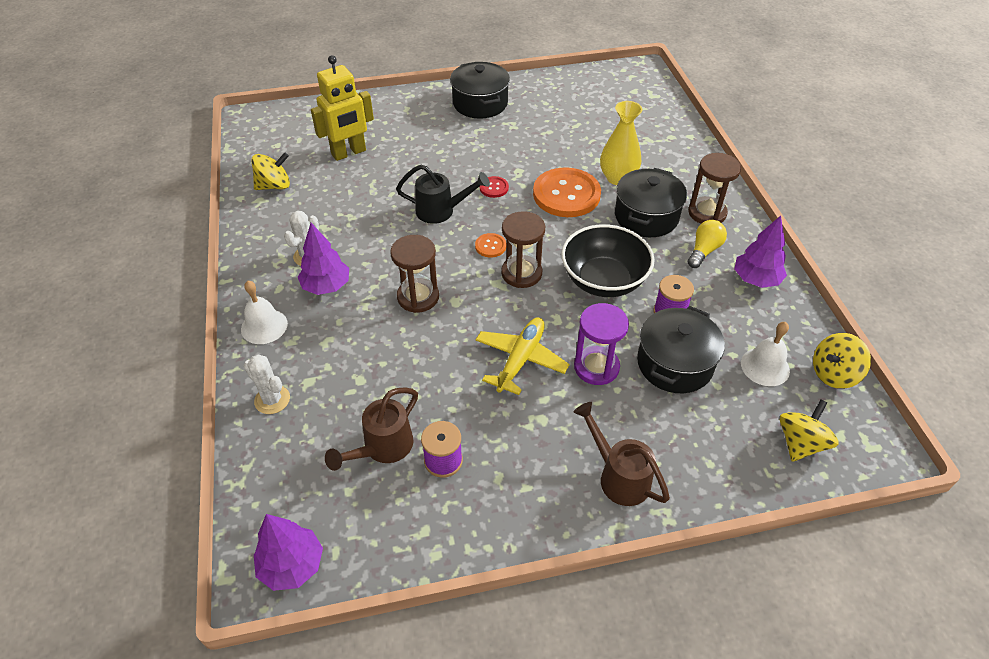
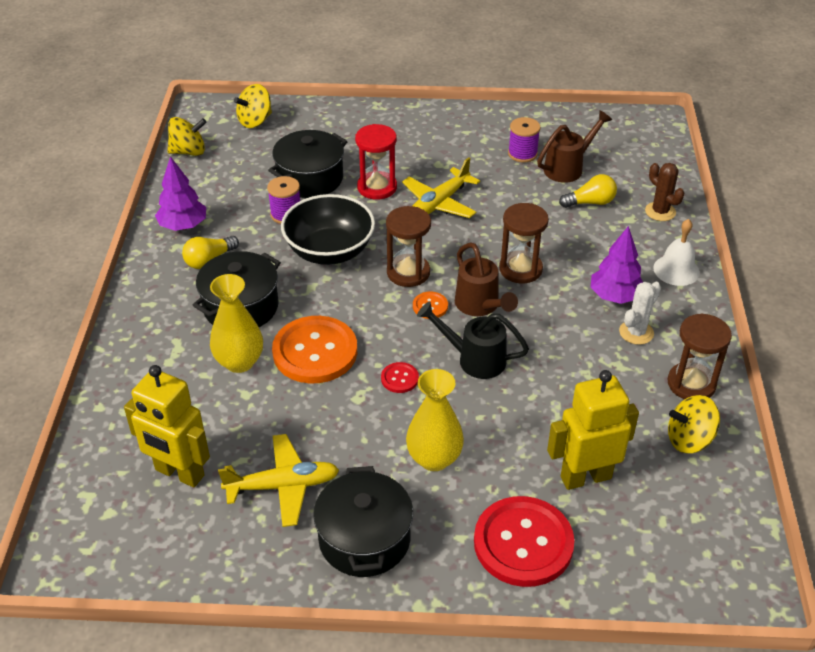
camera: 165 degrees left, 5 degrees down
white cactus [244,355,290,414] -> brown cactus [645,163,684,221]
purple tree [254,514,323,591] -> none
purple hourglass [574,303,629,385] -> red hourglass [355,124,397,200]
brown watering can [574,402,670,506] -> brown watering can moved to [455,242,518,316]
brown hourglass [688,153,741,224] -> brown hourglass moved to [668,313,732,399]
white bell [741,322,790,386] -> none
none -> yellow robot [124,365,210,487]
none -> yellow plane [218,434,339,527]
none -> yellow vase [406,369,464,471]
none -> red button [474,496,575,587]
none -> yellow light bulb [559,174,617,208]

